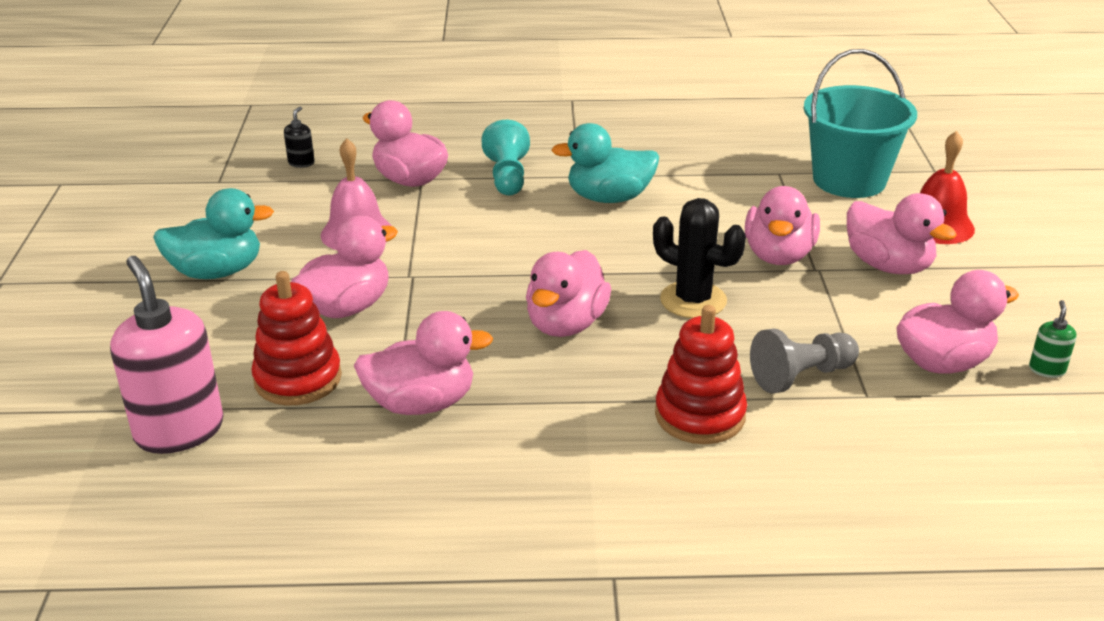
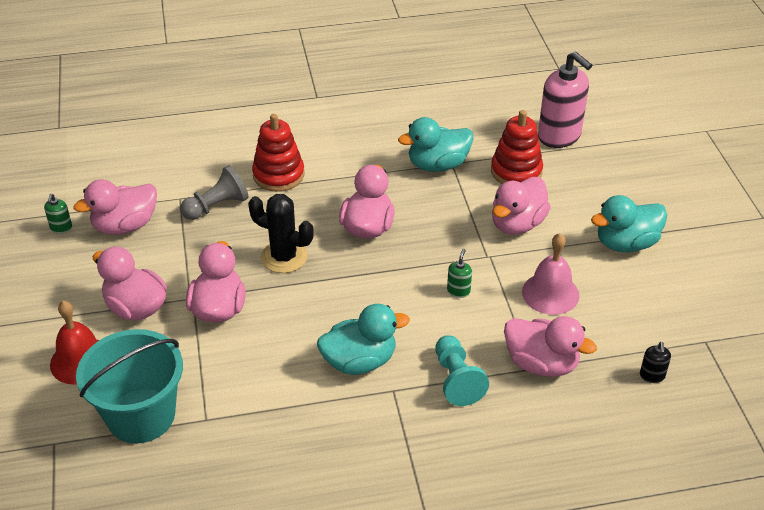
camera: 170 degrees right, 10 degrees up
pink duck [354,311,493,415] -> turquoise duck [398,117,473,172]
none -> green soap dispenser [447,249,472,298]

